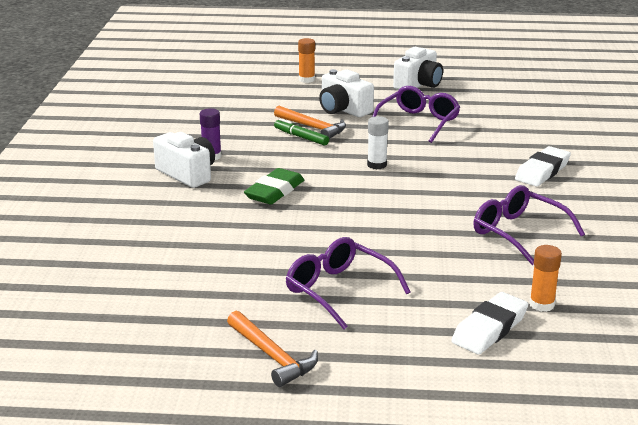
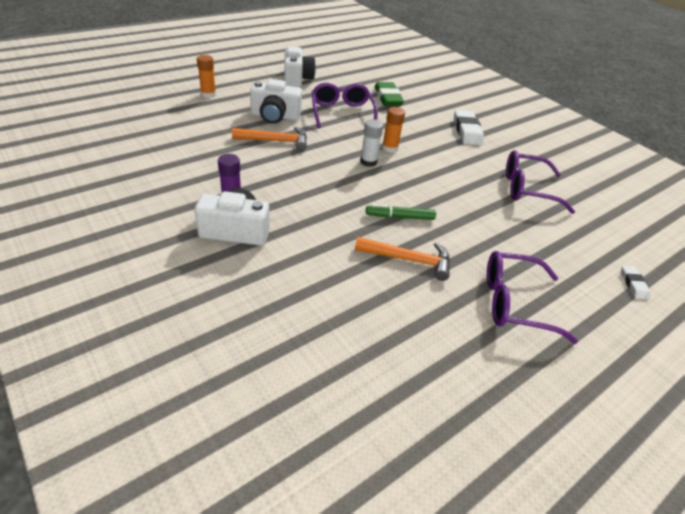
camera: 45 degrees left, 15 degrees up
orange hammer [227,311,318,387] -> orange hammer moved to [355,237,450,281]
green eraser [244,168,304,205] -> green eraser moved to [375,82,404,106]
green marker [274,118,329,146] -> green marker moved to [366,204,436,220]
white eraser [451,292,528,354] -> white eraser [621,266,651,299], size x0.52
orange glue stick [529,245,562,312] -> orange glue stick moved to [382,107,405,153]

